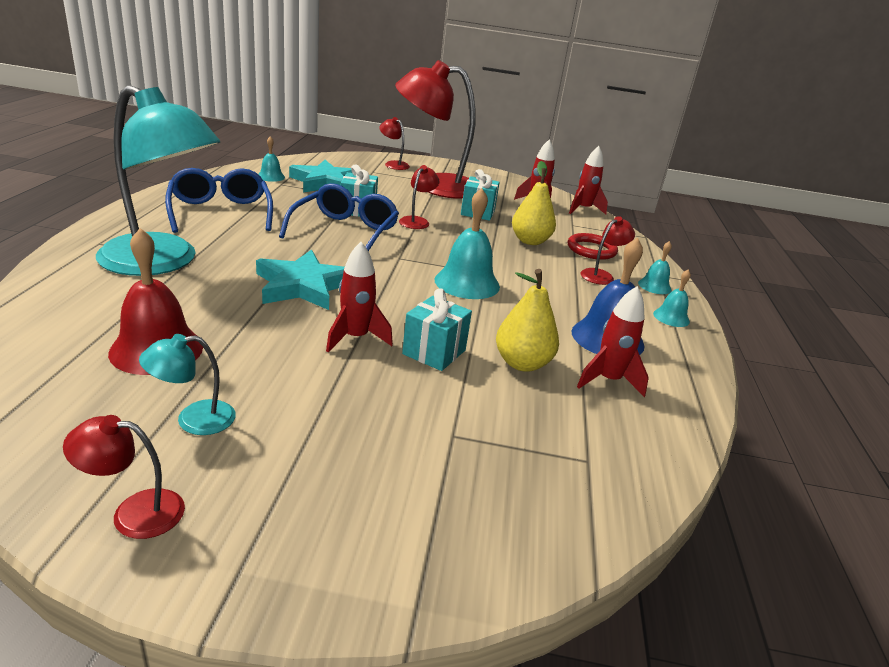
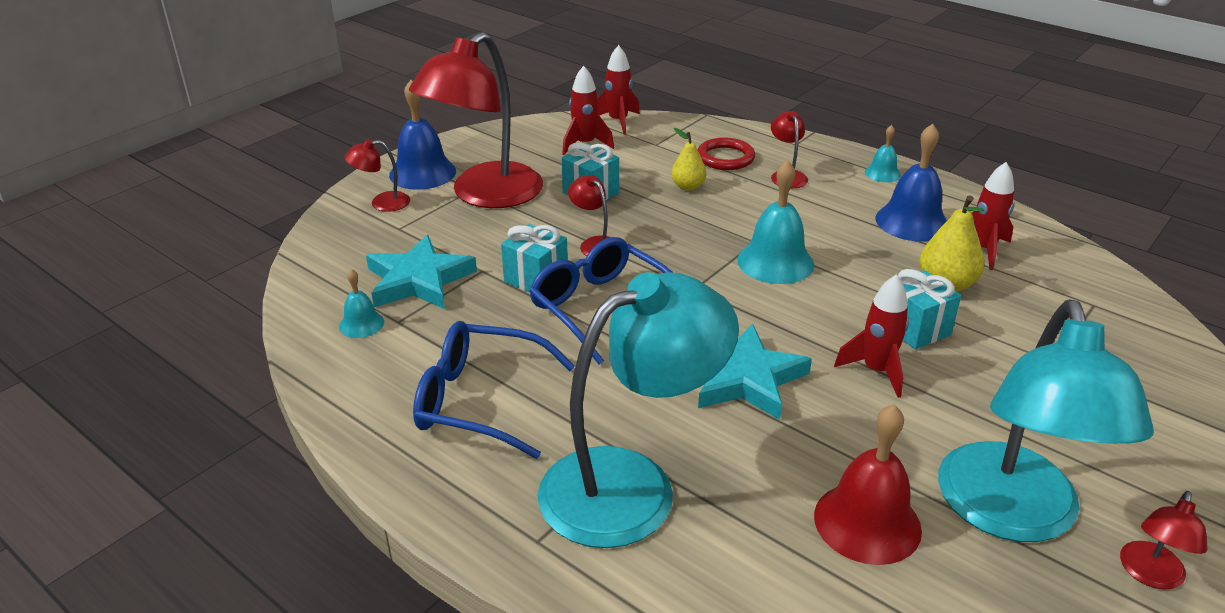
camera: 55 degrees left, 5 degrees up
turquoise lamp [139,334,236,435] -> turquoise lamp [938,299,1154,542], size x2.40
yellow pear [512,161,556,245] -> yellow pear [671,128,706,191], size x0.66
turquoise bell [638,241,672,294] -> none
none -> blue bell [389,80,456,190]

